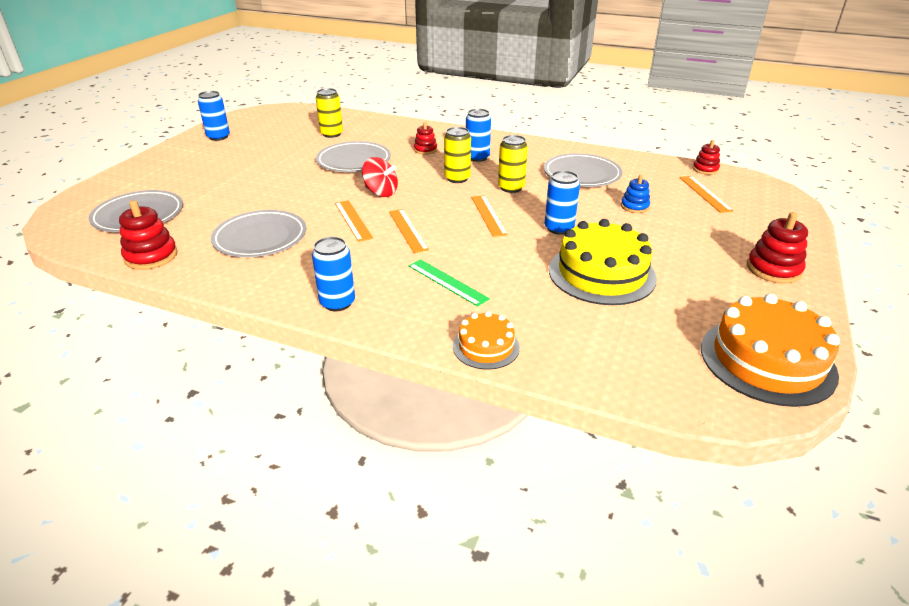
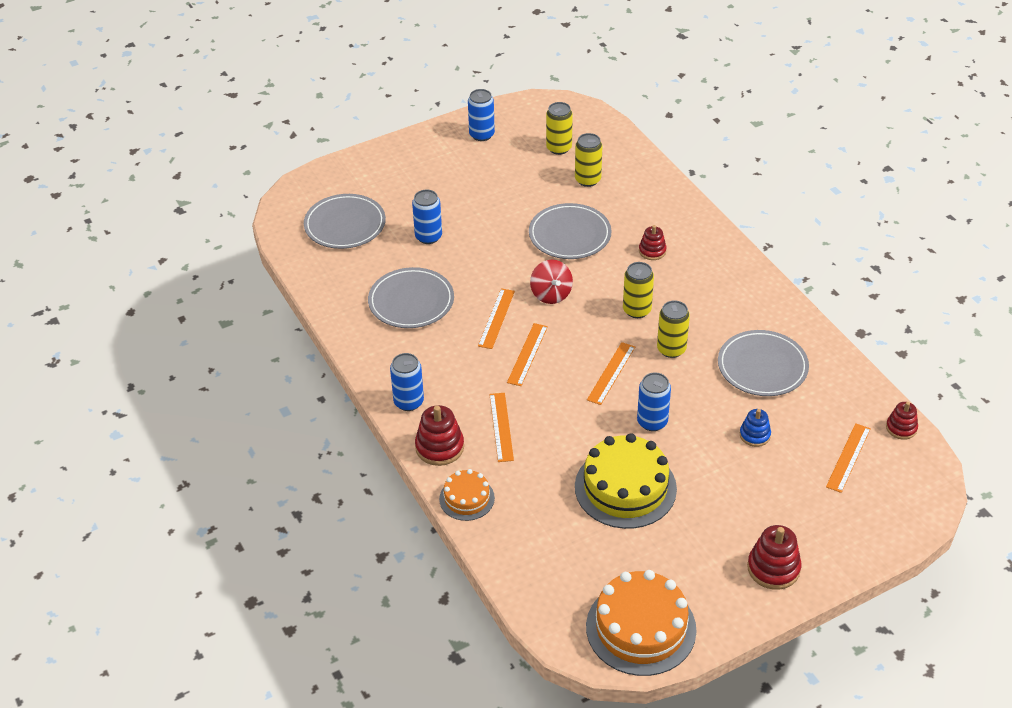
camera: 40 degrees right, 10 degrees up
red stacking toy [119,200,178,270] -> red stacking toy moved to [415,405,464,466]
green ruler [408,259,490,307] -> orange ruler [489,393,514,462]
blue can [466,109,491,162] -> blue can moved to [412,189,442,244]
none -> yellow can [546,102,573,155]

